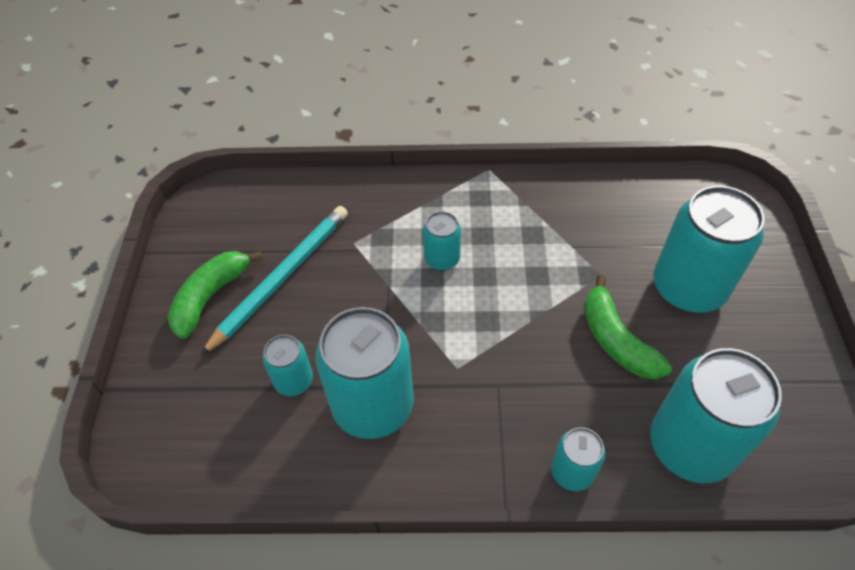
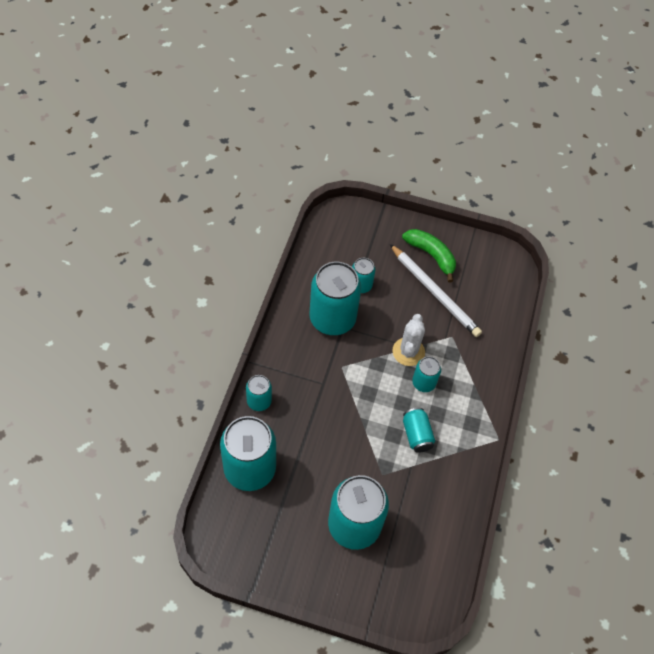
camera: 100 degrees right, 5 degrees up
turquoise pencil [200,206,348,356] -> white pencil [390,244,482,337]
green banana [584,275,672,379] -> none
none -> white cactus [393,314,425,366]
none -> turquoise can [403,408,435,453]

